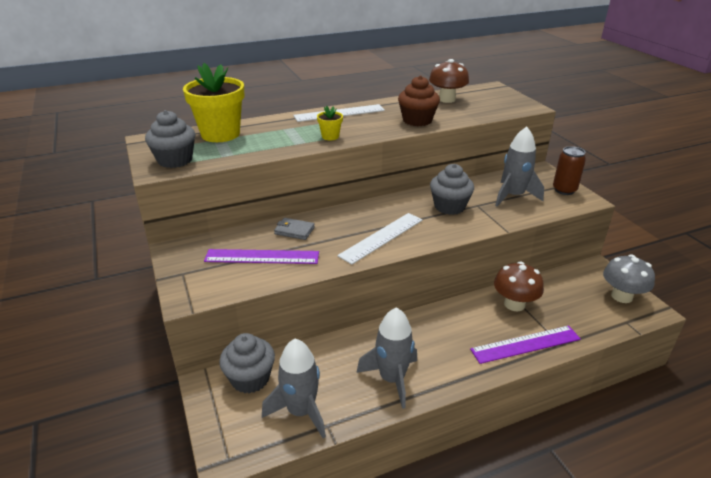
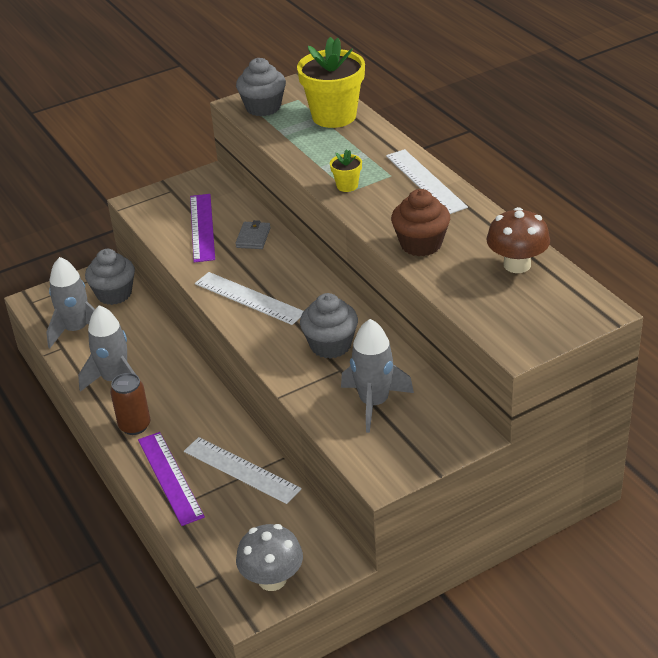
camera: 85 degrees right, 5 degrees up
brown mushroom [494,262,544,311] -> white ruler [184,437,302,504]
brown can [553,146,586,195] -> brown can moved to [110,373,150,435]

